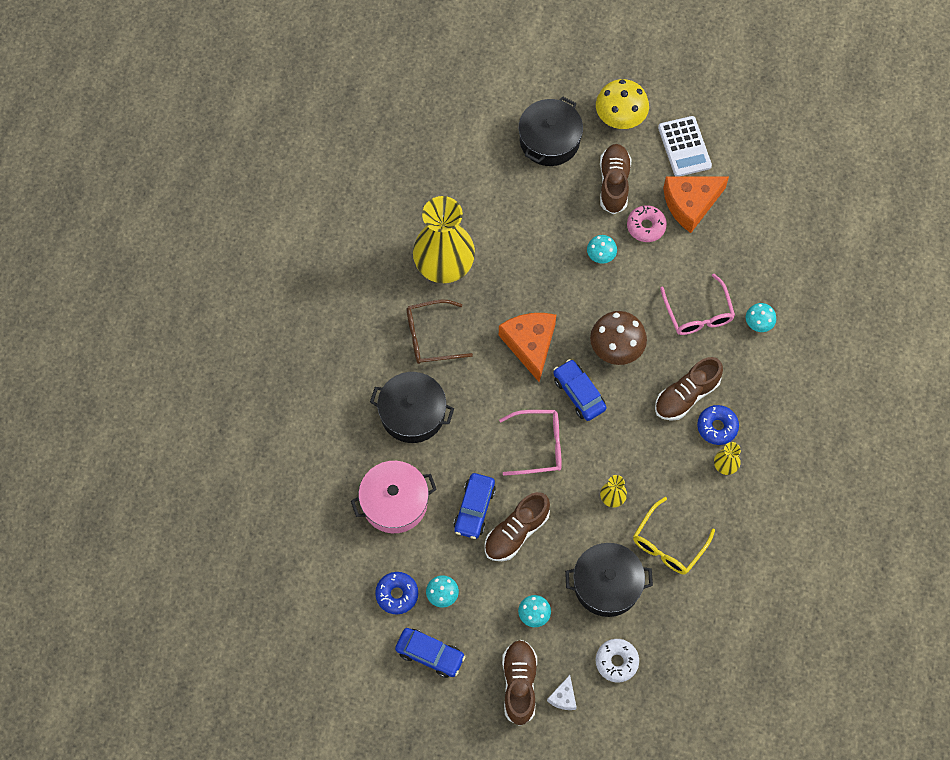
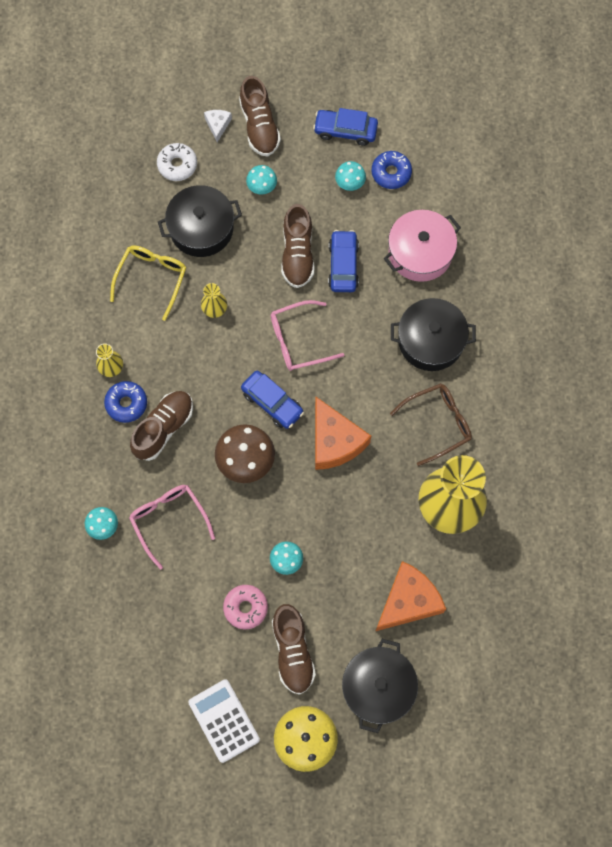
camera: 165 degrees right, 5 degrees up
brown shoe [485,492,550,561] -> brown shoe turned 150 degrees clockwise [281,204,315,288]
orange cheese [663,176,729,233] -> orange cheese moved to [376,561,446,631]

